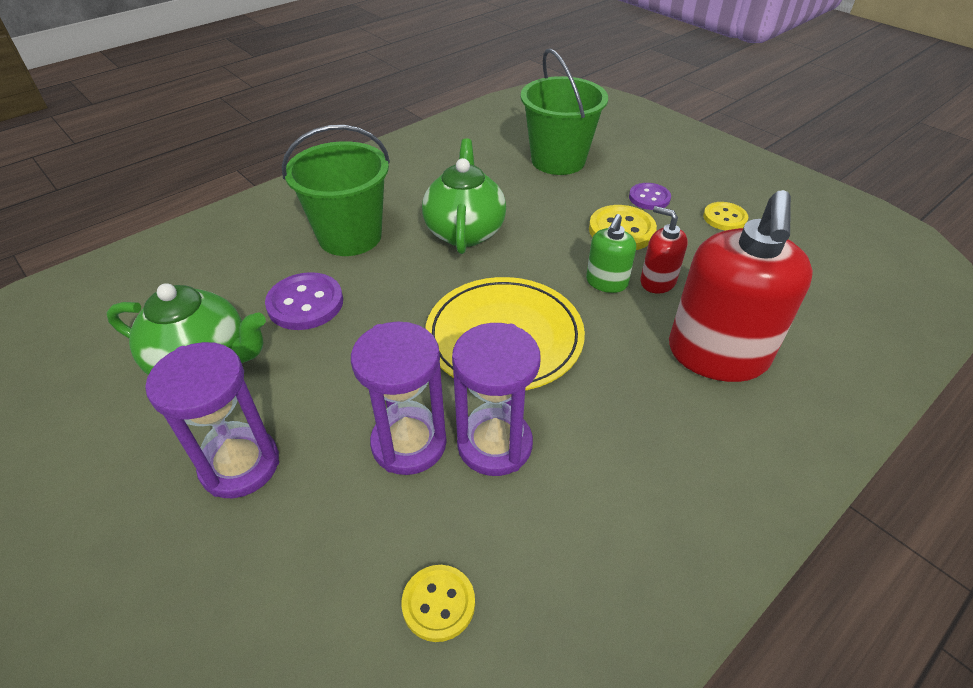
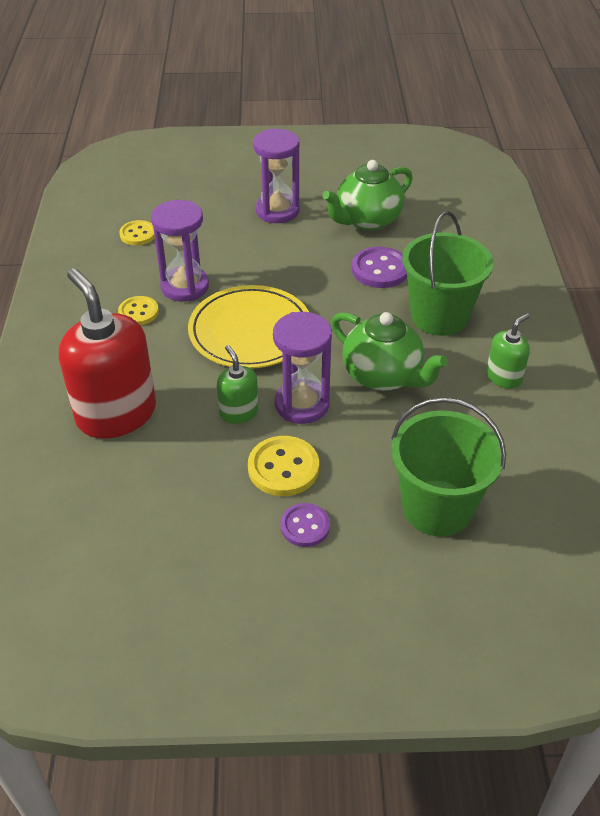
camera: 130 degrees right, 0 degrees up
purple hourglass [351,322,447,475] -> purple hourglass moved to [273,312,332,424]
red soap dispenser [640,206,688,294] -> none
yellow button [703,202,748,230] -> yellow button moved to [118,296,159,325]
none -> green soap dispenser [486,313,530,389]

